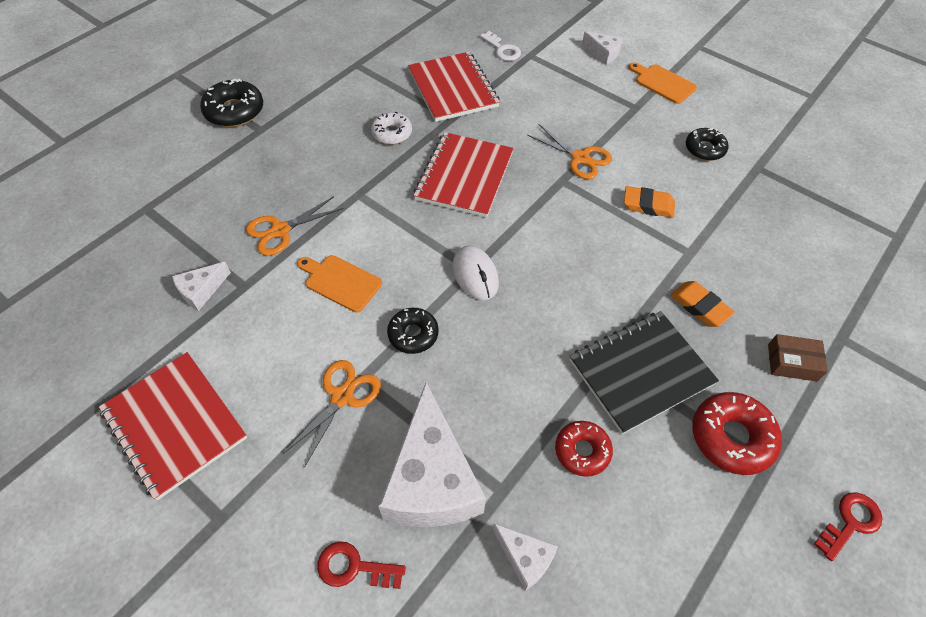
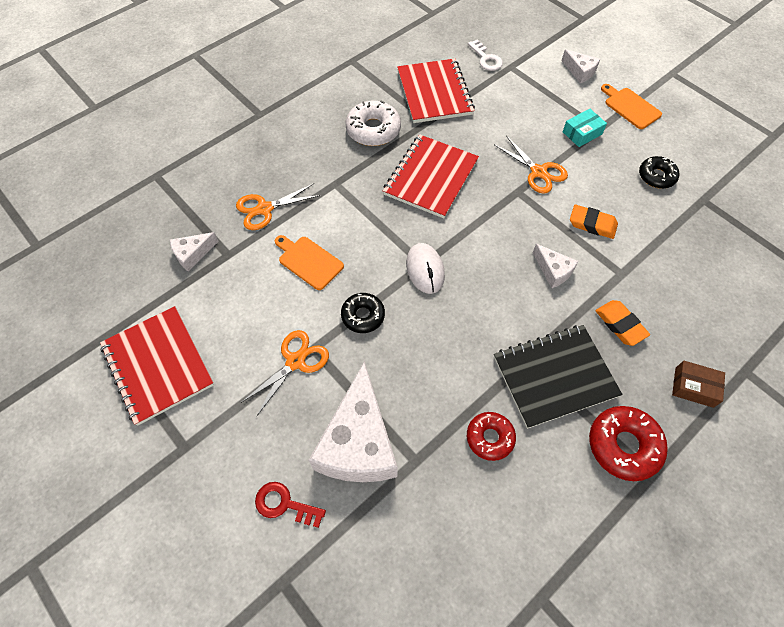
camera: 10 degrees right, 5 degrees up
black donut [200,79,263,127] -> none
white donut [371,112,412,145] -> white donut [346,101,401,146], size x1.51
white cheese [493,524,558,591] -> white cheese moved to [533,244,578,288]
red key [814,492,883,561] -> none
none -> turquoise box [563,109,607,147]

